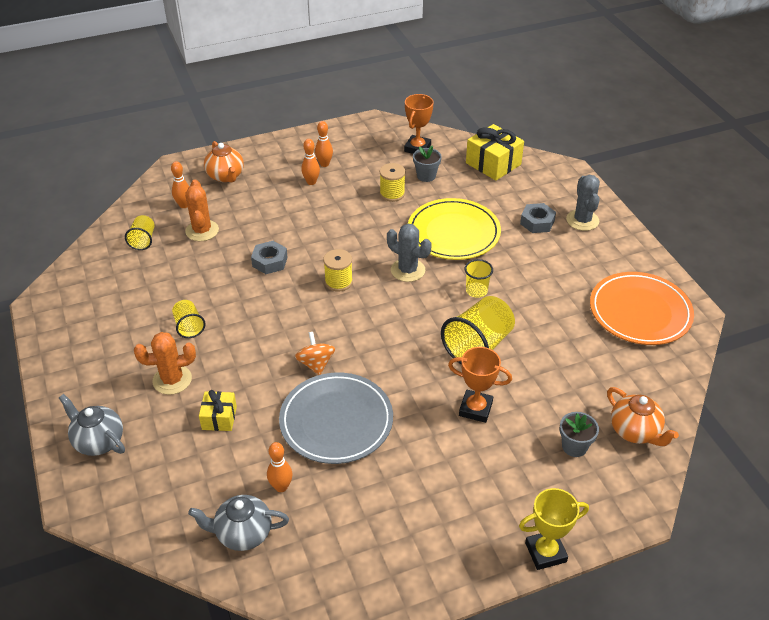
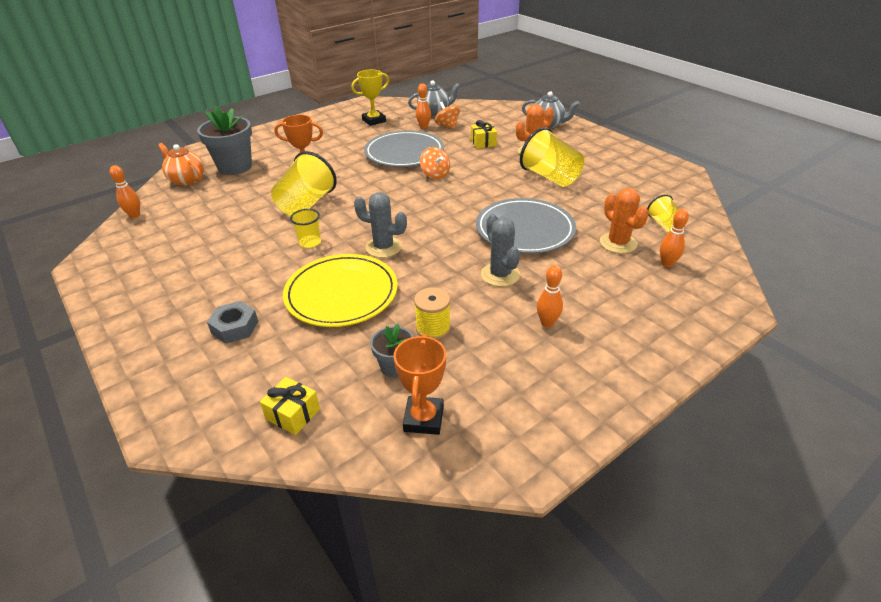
camera: 165 degrees right, 5 degrees down
yellow cup [172,300,206,338] -> yellow cup [520,127,584,187], size x1.87
orange teapot [204,141,244,183] -> none
grey nut [251,241,288,274] -> grey plate [476,198,576,254]
orange bowling pin [315,121,333,167] -> orange bowling pin moved to [110,165,140,218]
yellow spool [323,249,353,292] -> none
yellow gift [466,124,524,181] -> yellow gift [260,377,320,435], size x0.59
yellow trophy [519,488,589,570] -> yellow trophy moved to [351,70,389,126]
grey flower pot [560,412,599,457] -> grey flower pot [197,106,252,175], size x1.85
grey cactus [566,175,600,231] -> grey cactus moved to [481,214,520,287]
orange plate [590,272,694,345] -> none
none -> orange spinning top [434,102,460,129]

